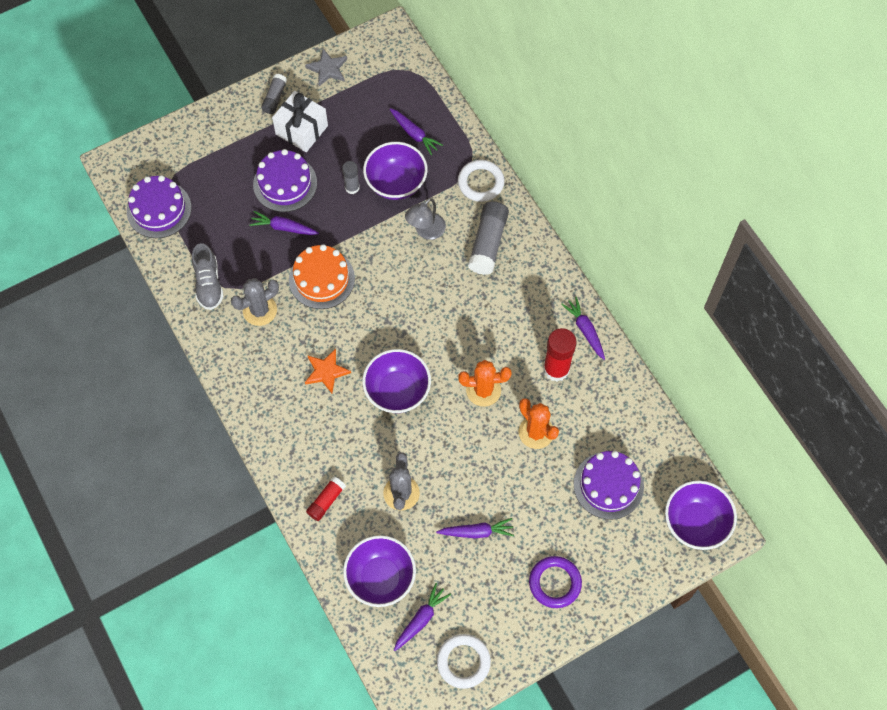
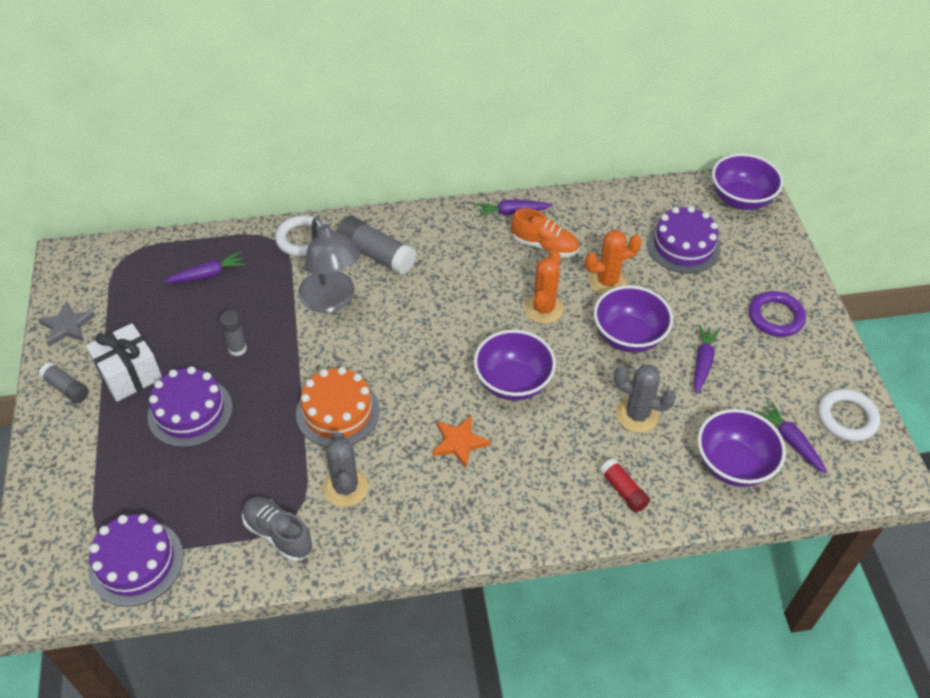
camera: 70 degrees left, 15 degrees down
grey shoe [192,243,224,310] -> grey shoe turned 150 degrees counterclockwise [242,497,313,561]
purple carrot [249,211,319,235] -> none
purple bowl [363,142,427,200] -> purple bowl moved to [594,285,673,353]
grey lamp [405,198,446,240] -> grey lamp [298,217,361,313], size x1.58
red glue stick [543,328,577,382] -> orange shoe [511,208,579,257]

